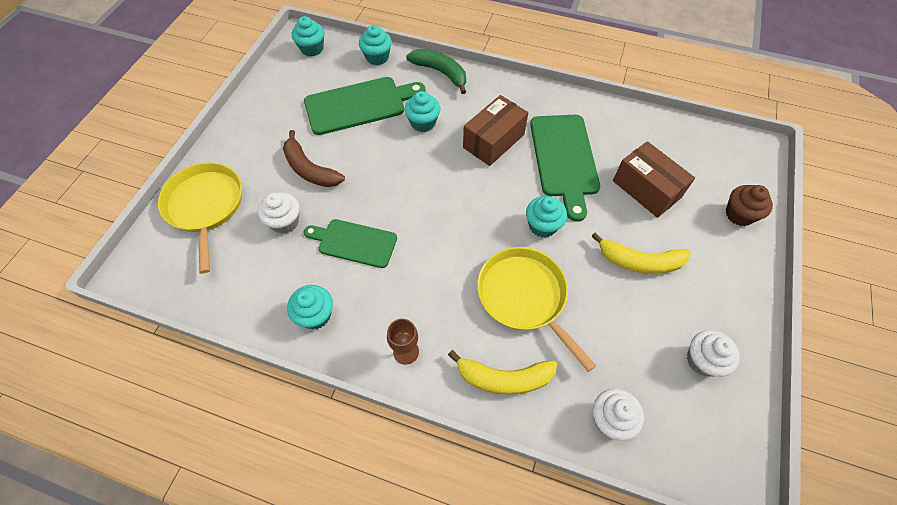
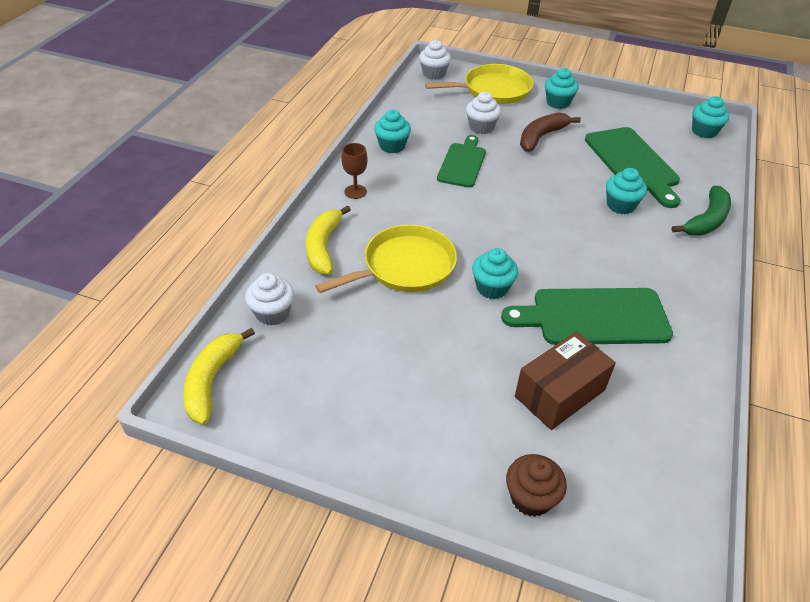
camera: 90 degrees right, 15 degrees down
turquoise cupcake [359,25,392,65] -> turquoise cupcake moved to [545,68,579,109]
brown box [463,95,528,166] -> none
yellow banana [591,232,691,274] -> yellow banana moved to [183,328,255,425]
white cupcake [687,330,740,377] -> white cupcake moved to [419,40,451,80]

